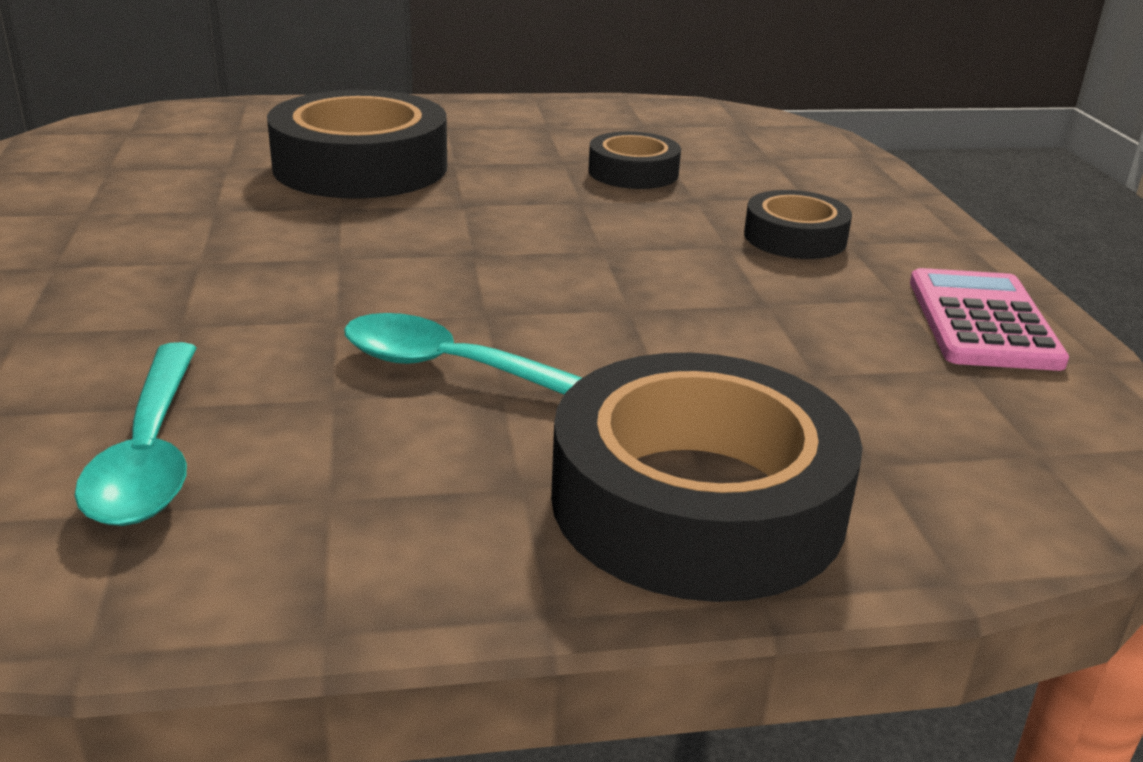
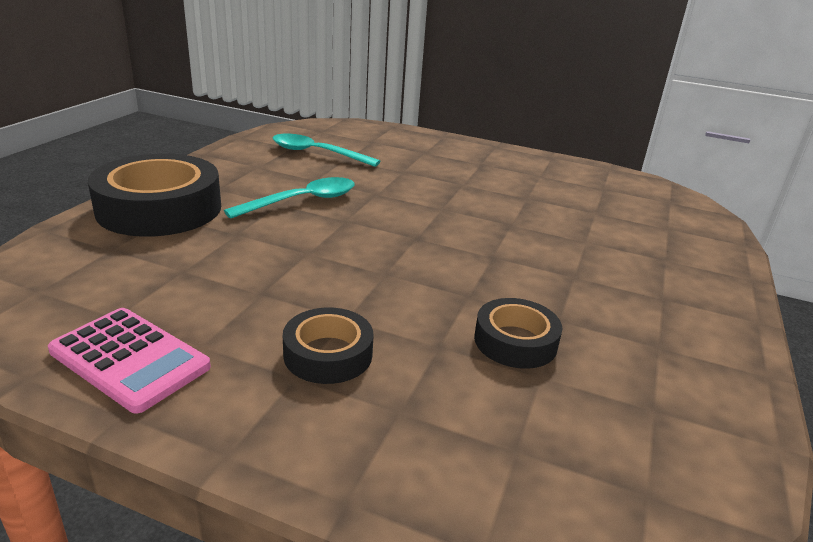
camera: 120 degrees right, 0 degrees up
black tape [267,90,447,199] -> none

